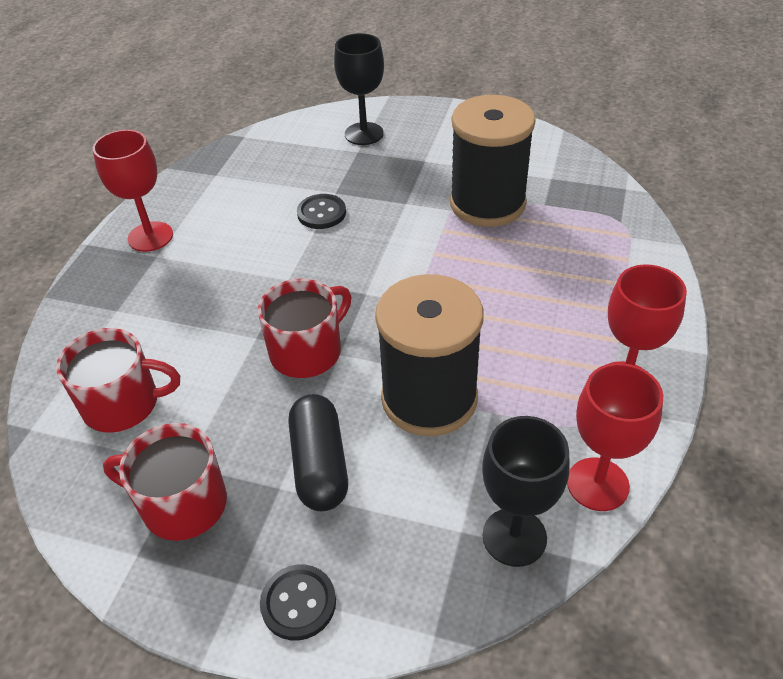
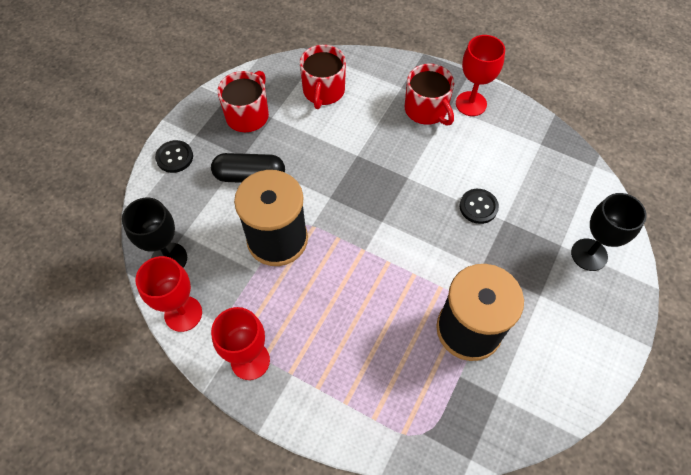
camera: 100 degrees right, 15 degrees up
red mug [257,279,352,378] -> red mug moved to [405,64,454,125]

